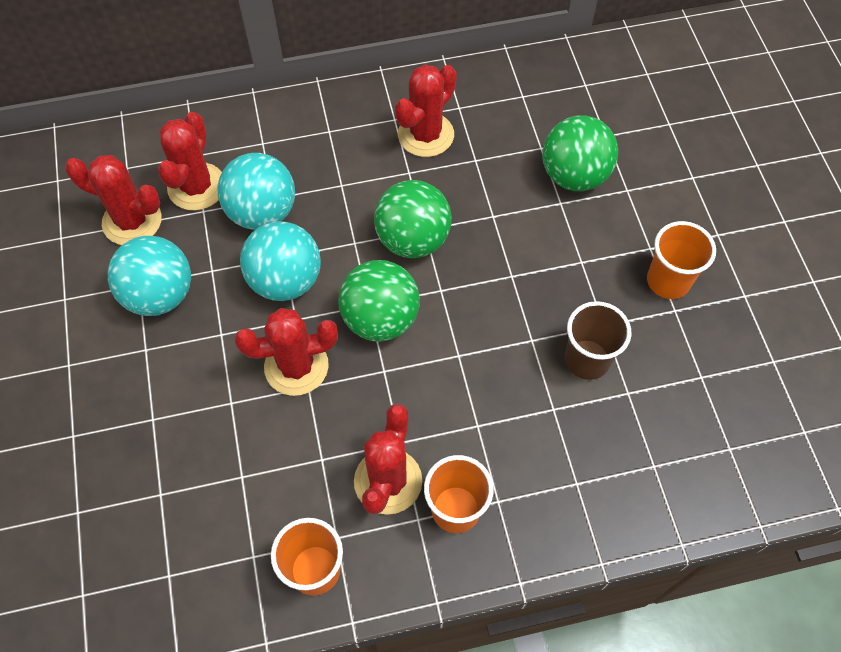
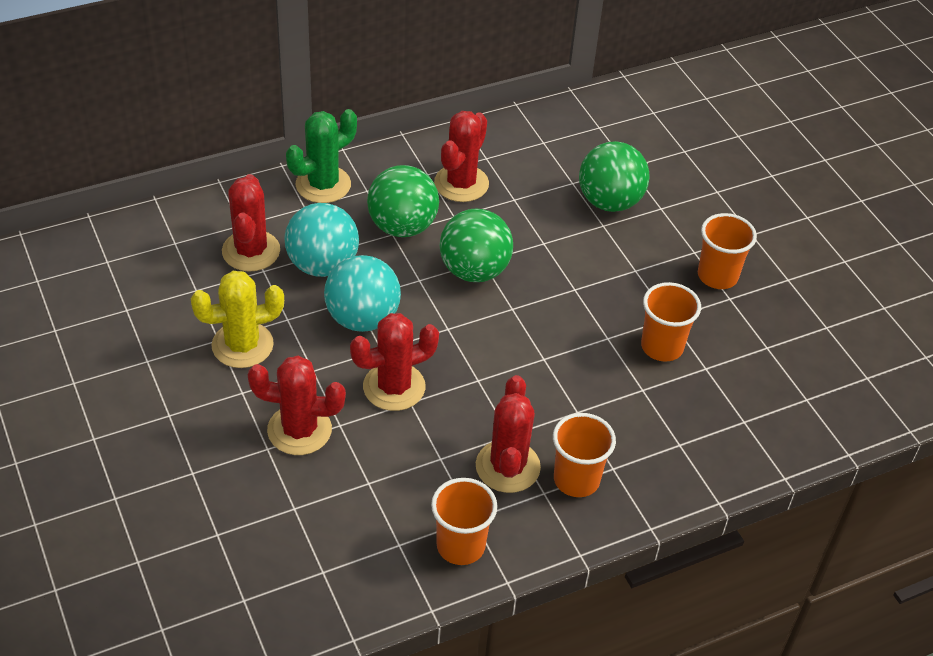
camera: 15 degrees left, 15 degrees down
red cactus [65,155,162,245] -> red cactus moved to [248,355,346,455]
turquoise ball [108,236,191,316] -> yellow cactus [191,271,284,368]
green ball [338,260,420,342] -> green ball moved to [367,165,439,237]
brown cup [565,301,631,380] -> orange cup [641,282,701,362]
none -> green cactus [286,109,357,203]

